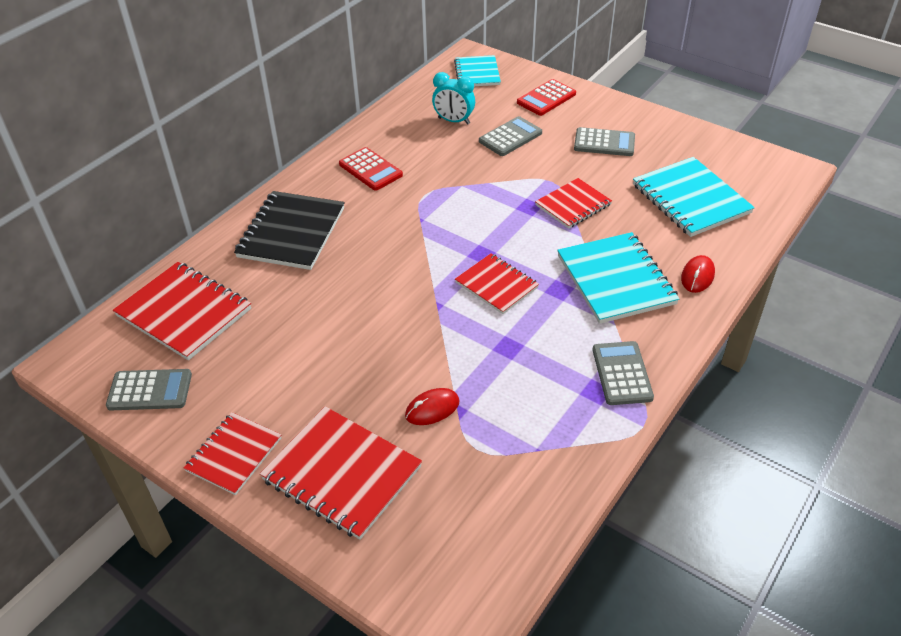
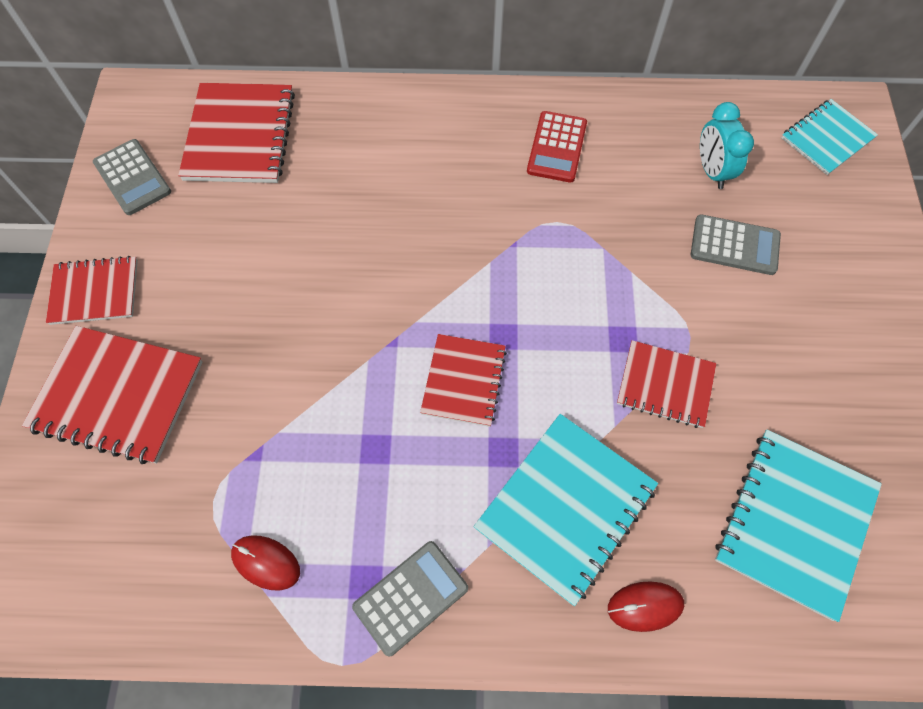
camera: 55 degrees right, 20 degrees up
black notebook [234,191,345,270] -> none
red notebook [260,406,422,540] -> red notebook turned 75 degrees counterclockwise [22,326,203,464]
red mouse [405,388,459,425] -> red mouse moved to [231,535,300,591]
red calculator [517,79,576,116] -> none
grey calculator [574,127,635,156] -> none

